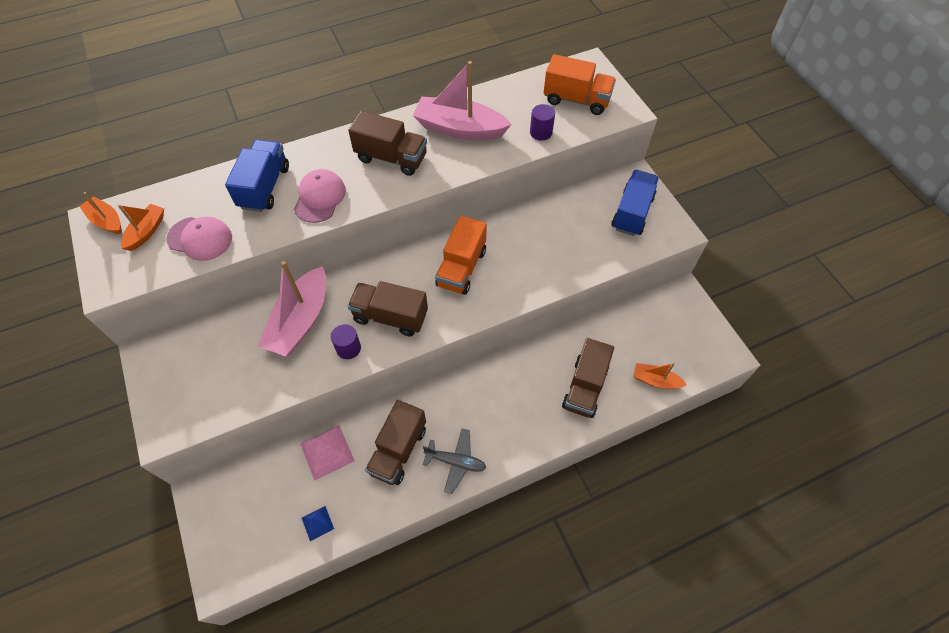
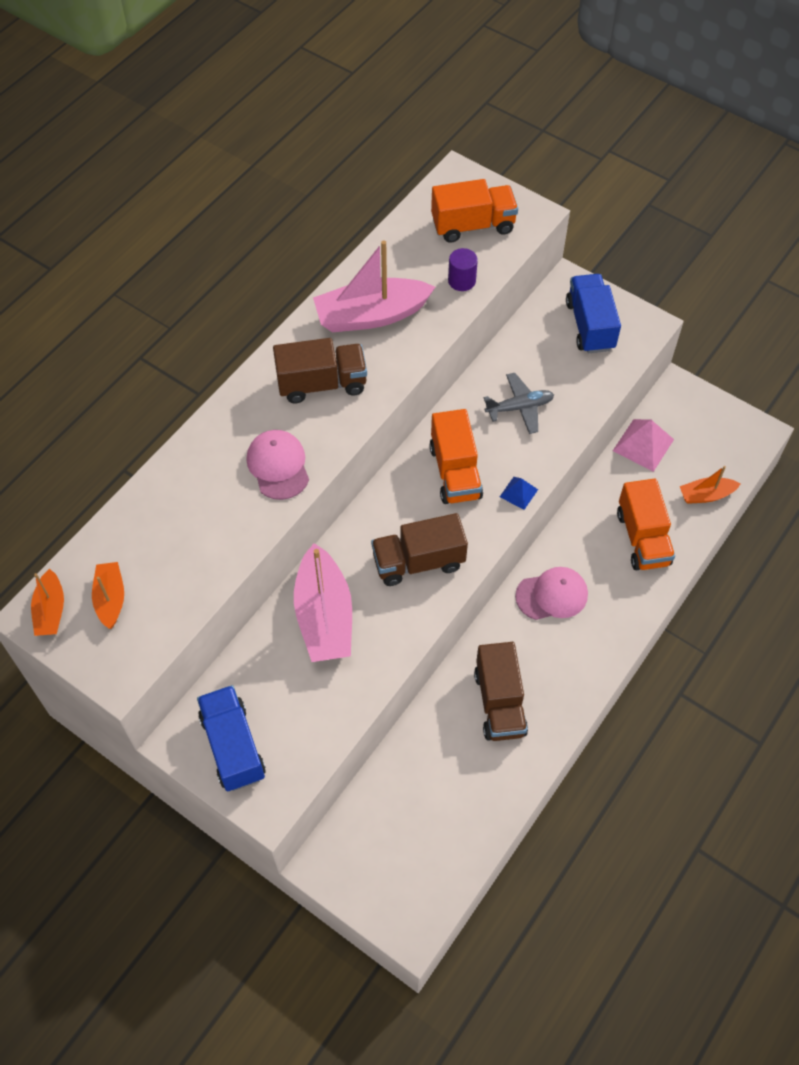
camera: 30 degrees left, 0 degrees up
orange boat [80,192,122,234] -> orange boat turned 105 degrees counterclockwise [31,569,64,636]
pink cap [166,217,232,261] -> pink cap moved to [515,567,588,620]
blue truck [225,140,289,212] -> blue truck moved to [197,685,266,792]
pink pyramid [300,425,355,481] -> pink pyramid moved to [613,419,674,472]
blue pyramid [302,506,334,541] -> blue pyramid moved to [500,477,538,510]
purple cylinder [331,324,361,359] -> none
grey plane [423,428,486,494] -> grey plane moved to [484,373,554,434]
brown truck [562,338,614,418] -> orange truck [617,479,675,570]

